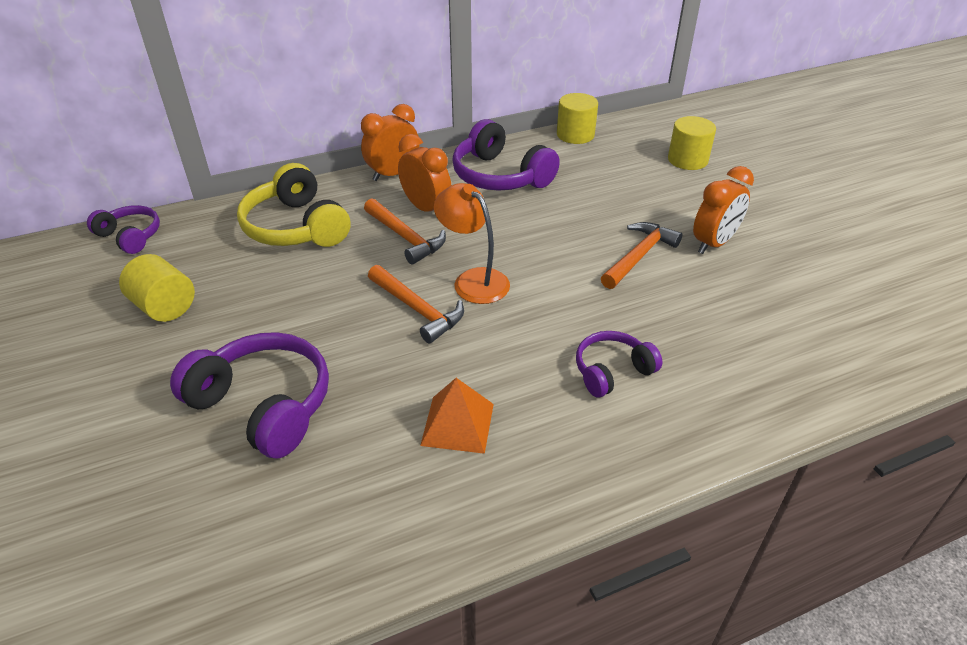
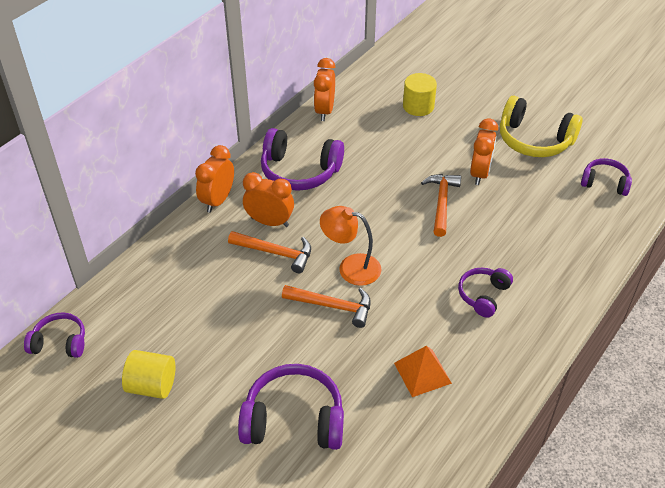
camera: 30 degrees left, 5 degrees up
yellow headphones [237,163,350,247] -> yellow headphones moved to [500,96,583,157]
yellow cylinder [557,93,598,144] -> orange clock [314,58,335,121]
none -> purple headphones [581,158,632,196]

